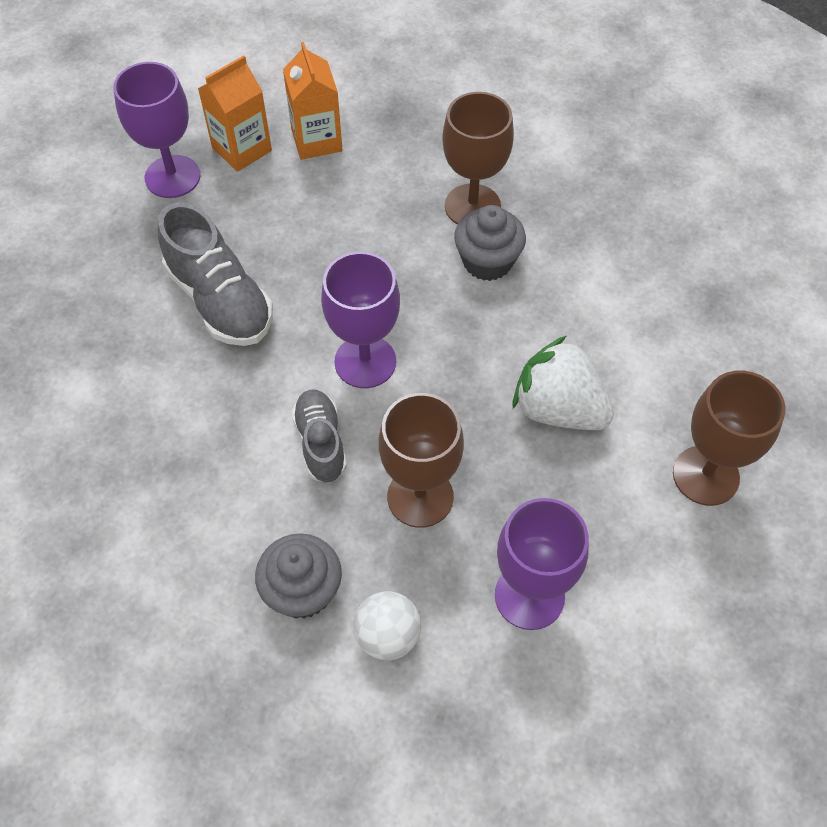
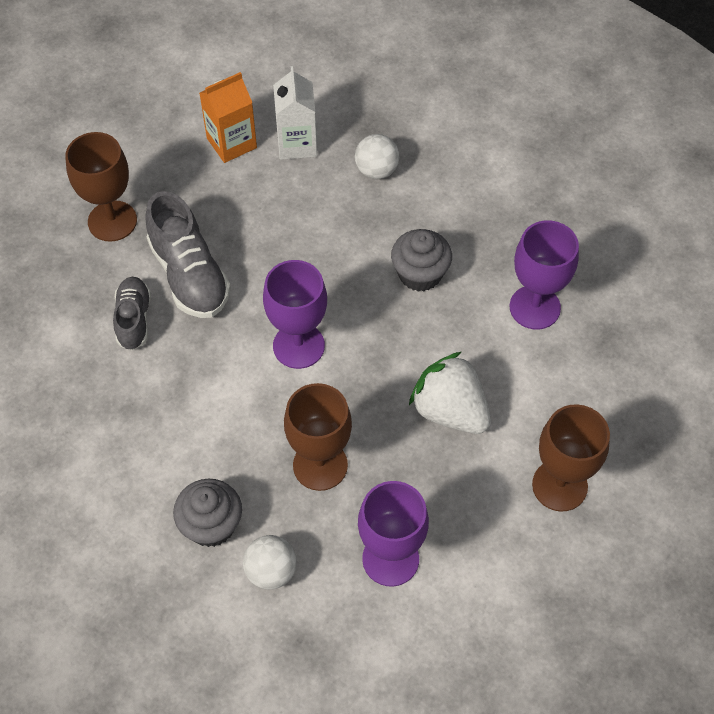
camera: 10 degrees right, 0 degrees up
purple goblet [113,62,200,198] -> purple goblet moved to [510,220,579,329]
orange carton [283,42,342,160] -> white carton [273,66,317,160]
grey shoe [292,390,347,483] -> grey shoe moved to [113,277,151,350]
brown goblet [442,92,514,224] -> brown goblet moved to [65,132,137,242]
none -> white ball [355,134,399,179]

